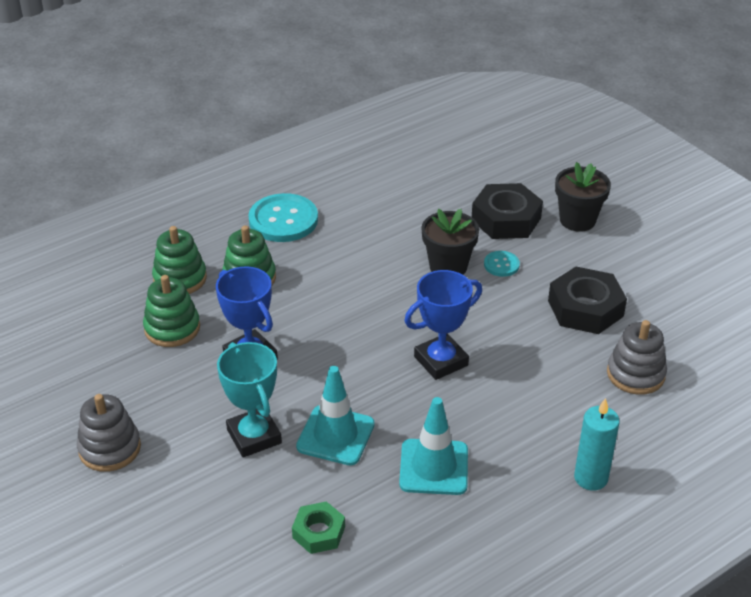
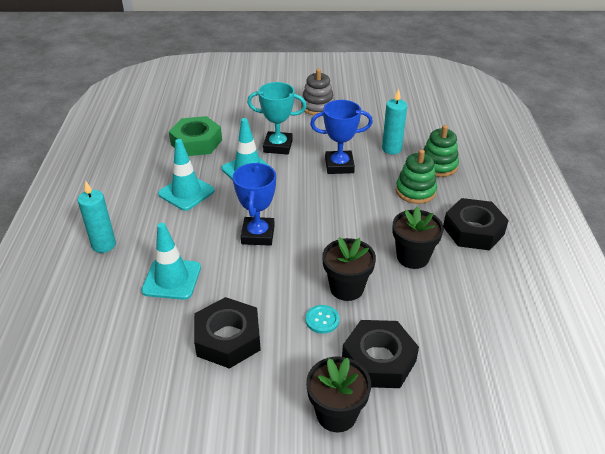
camera: 125 degrees right, 0 degrees up
green stacking toy [143,275,200,347] -> turquoise candle [382,89,407,154]
turquoise button [248,193,318,242] -> black nut [443,198,509,250]
green nut [292,501,345,554] -> green nut [169,116,222,156], size x1.71
grey stacking toy [607,320,667,395] -> none
none -> turquoise traffic cone [141,223,201,300]
none -> black flower pot [392,207,444,269]

